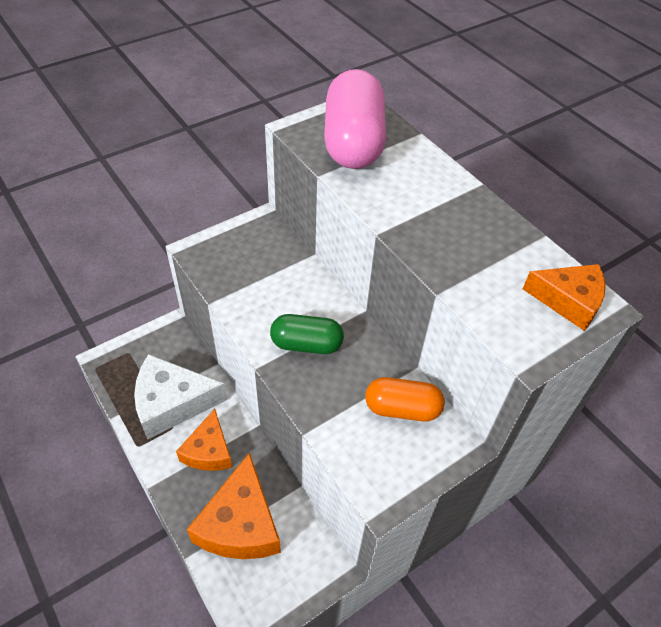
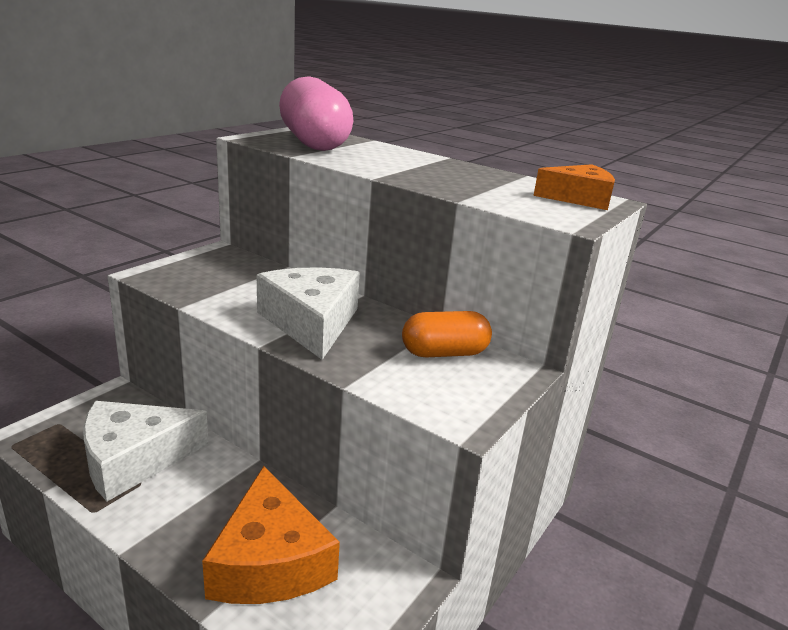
camera: 20 degrees left, 25 degrees down
orange cheese [176,409,232,471] -> none
green capsule [270,314,344,354] -> white cheese [257,267,360,360]

